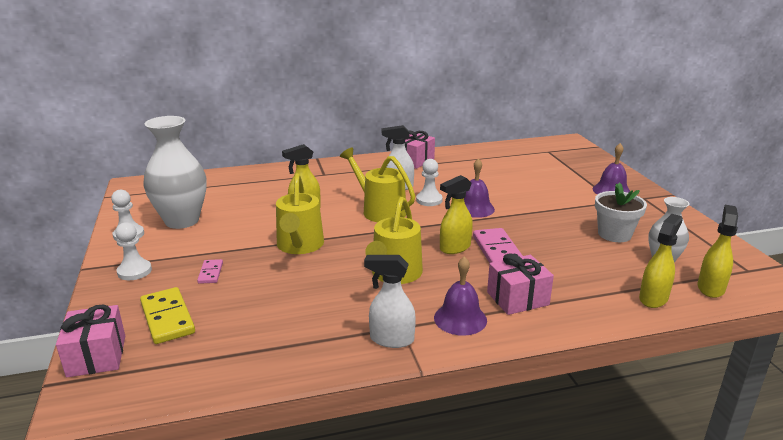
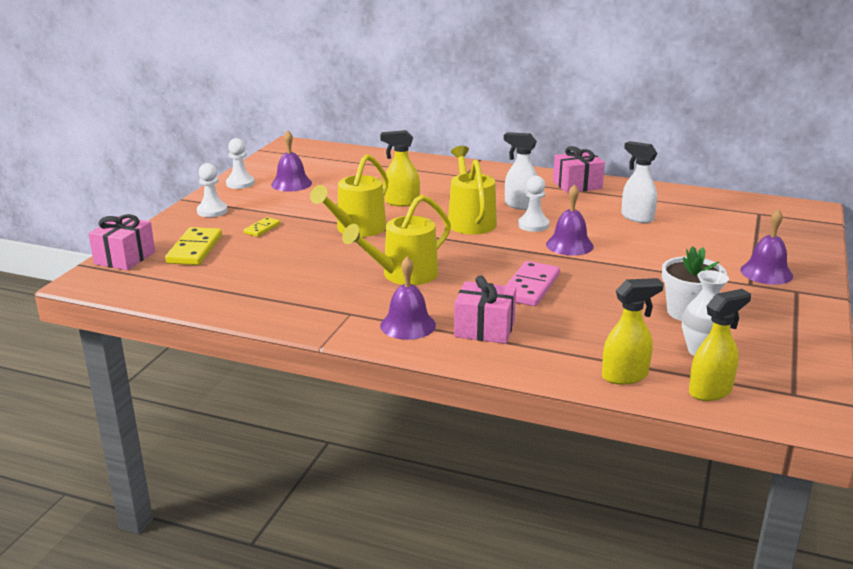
camera: 35 degrees right, 0 degrees up
white vase [143,116,207,229] -> purple bell [271,130,312,192]
pink domino [197,259,223,284] -> yellow domino [244,217,280,237]
white spray bottle [364,255,416,348] -> white spray bottle moved to [621,141,657,223]
yellow spray bottle [440,175,473,254] -> none

